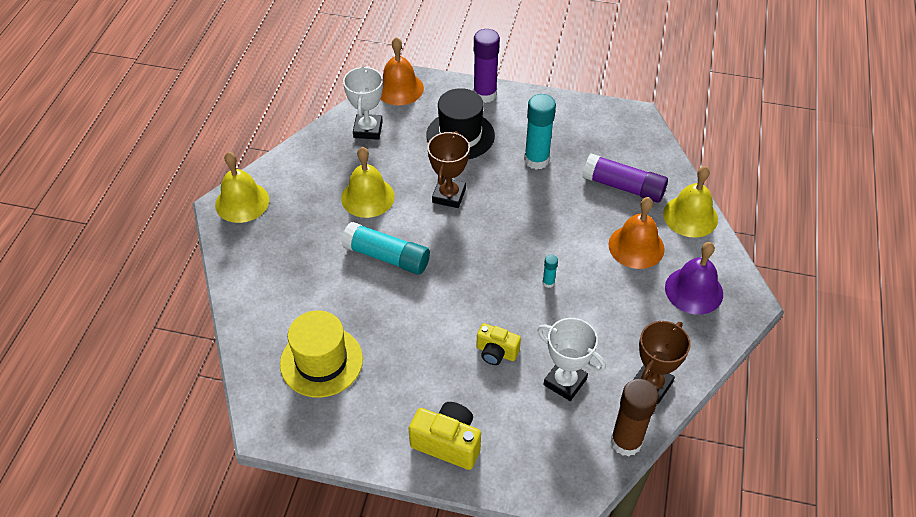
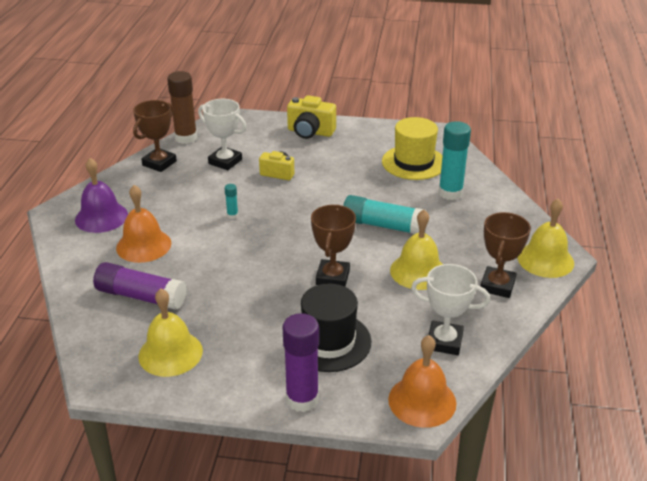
camera: 175 degrees right, 15 degrees down
white trophy [343,66,383,140] -> white trophy turned 75 degrees counterclockwise [411,264,490,355]
turquoise glue stick [524,94,556,170] -> turquoise glue stick moved to [438,121,471,200]
yellow bell [663,166,718,238] -> yellow bell moved to [138,289,203,377]
none -> brown trophy [480,212,531,298]

